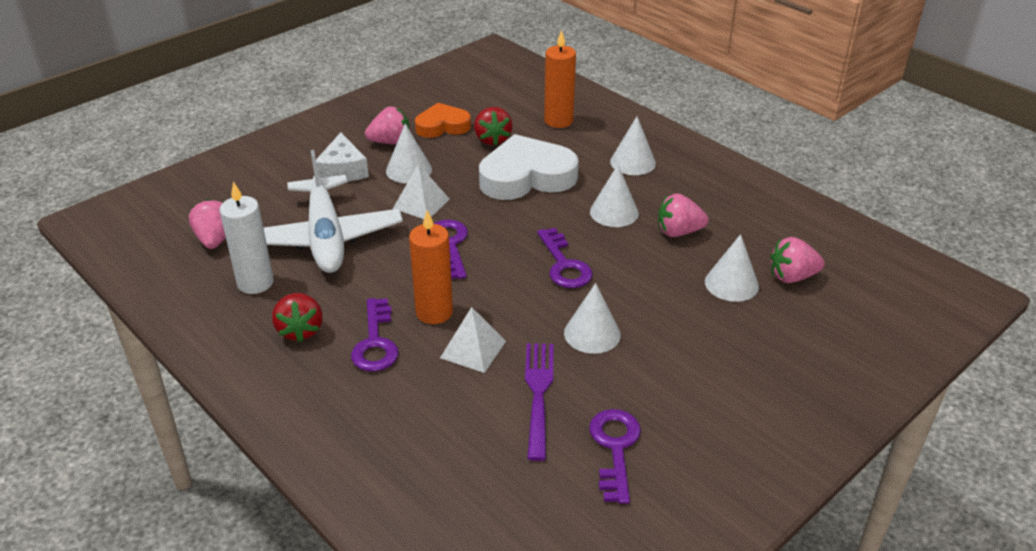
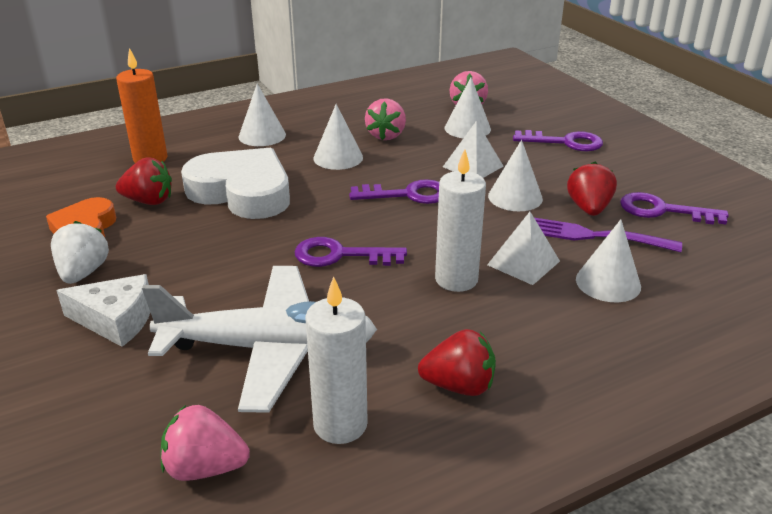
camera: 75 degrees left, 5 degrees down
purple key [351,298,399,371] -> purple key moved to [513,130,603,151]
pink strawberry [365,106,409,144] -> white strawberry [51,221,109,284]
white cone [386,124,432,183] -> white cone moved to [576,219,641,302]
white pyramid [393,164,450,219] -> white pyramid moved to [443,121,504,178]
orange candle [409,210,453,324] -> white candle [435,149,486,292]
white heart [479,134,579,200] -> white heart turned 120 degrees clockwise [181,148,290,219]
none -> red strawberry [567,162,617,216]

